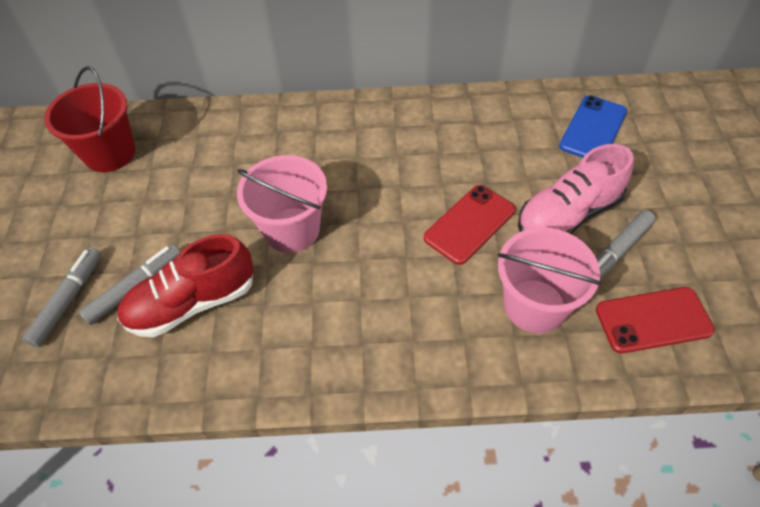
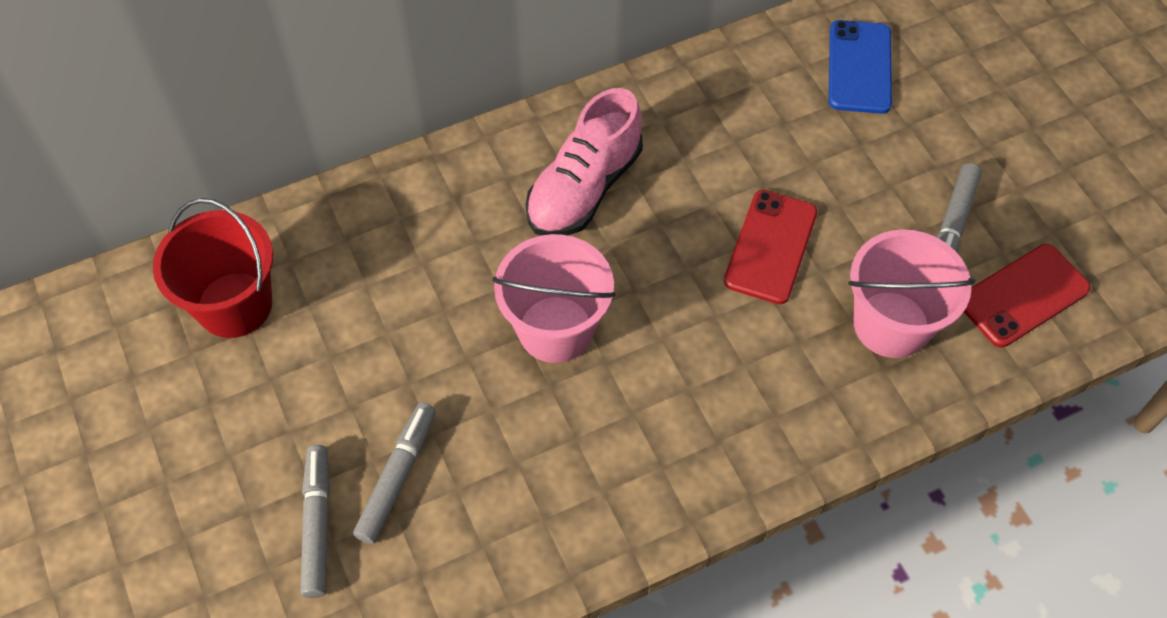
camera: 25 degrees left, 5 degrees up
red shoe [117,234,254,337] -> none
pink shoe [518,144,634,234] -> pink shoe moved to [526,88,643,236]

